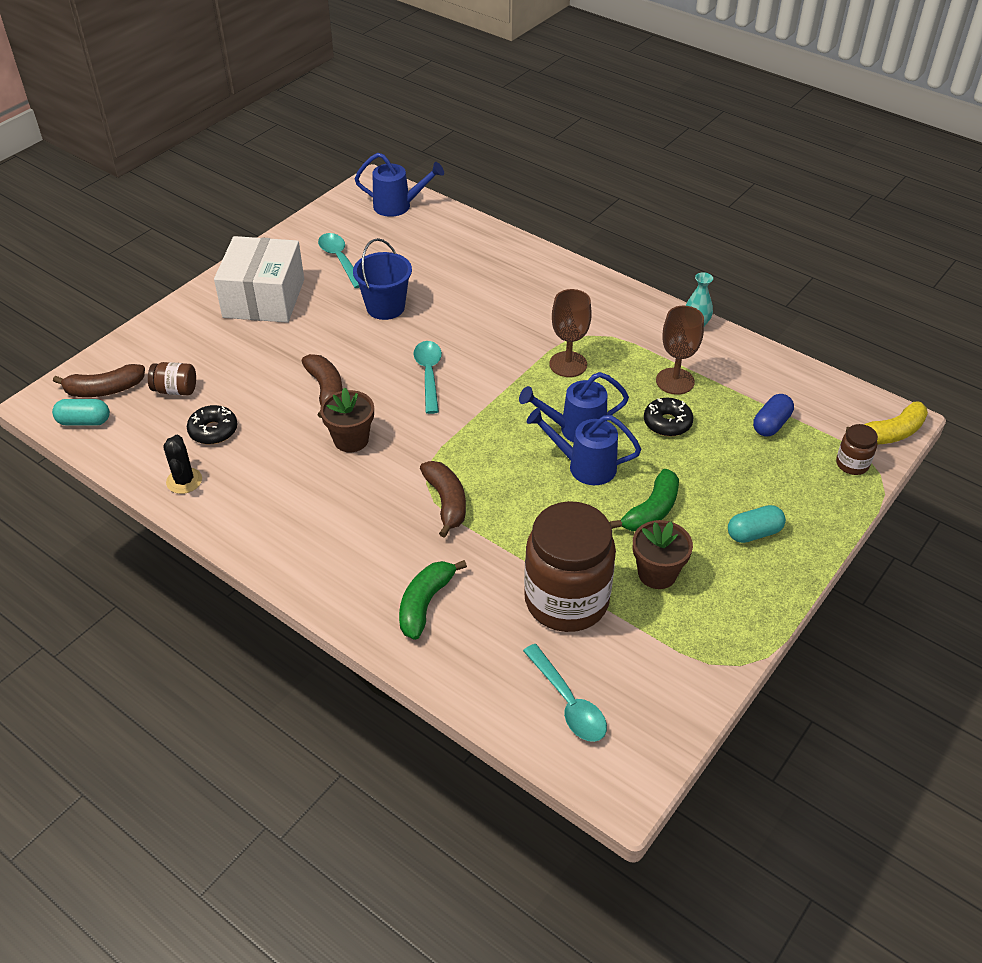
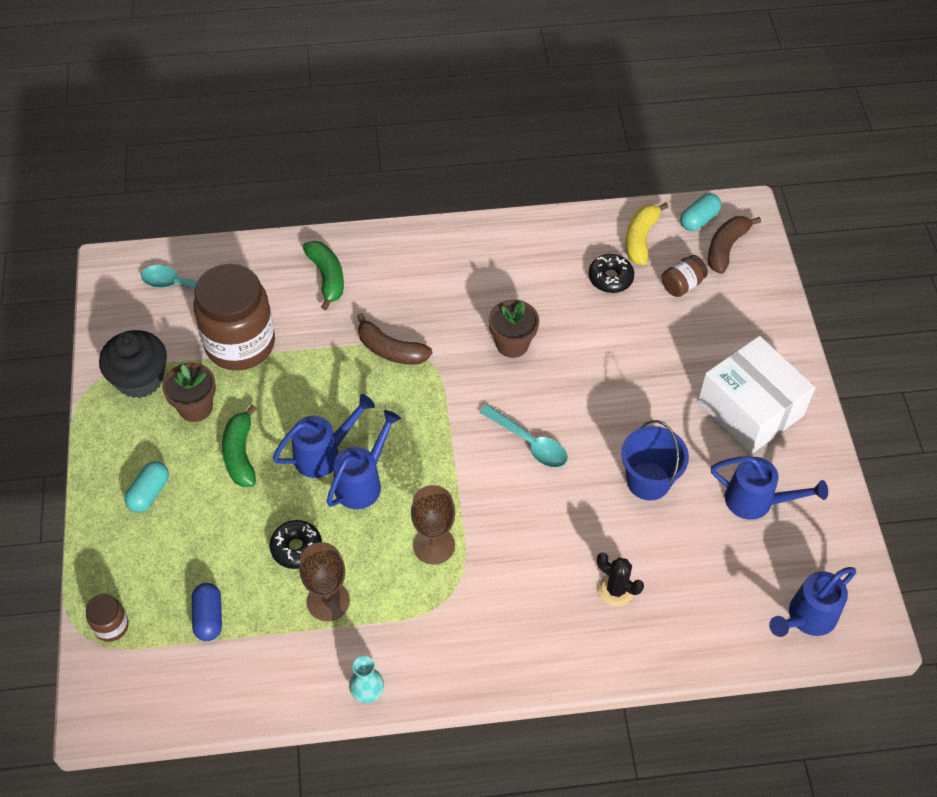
camera: 135 degrees right, 10 degrees up
black cactus [163,435,202,494] -> black cactus moved to [597,552,644,606]
brown banana [302,354,343,418] -> none
turquoise spoon [318,233,360,288] -> blue watering can [711,456,828,520]
yellow banana [846,402,928,444] -> yellow banana moved to [625,202,668,265]
none -> black cupcake [99,330,167,398]

